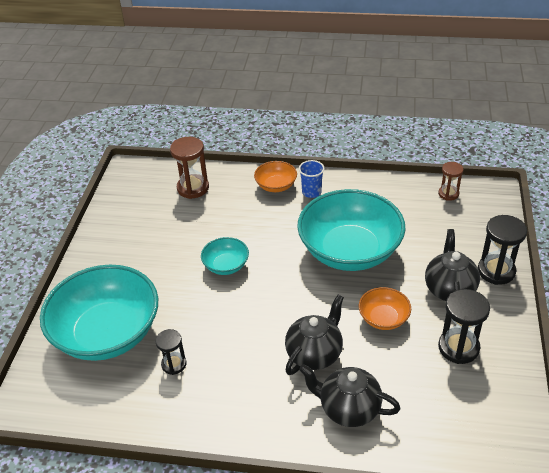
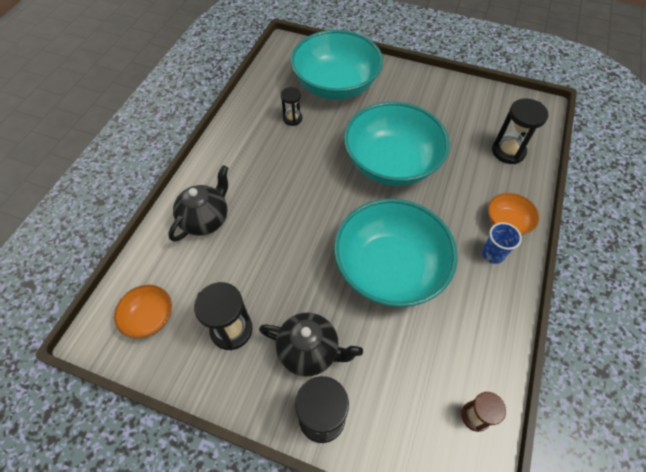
camera: 100 degrees right, 15 degrees up
brown hourglass [170,137,209,199] -> black hourglass [492,98,548,164]
turquoise bowl [201,237,249,275] -> turquoise bowl [344,102,450,186], size x2.21
black teapot [285,295,344,375] -> none
orange bowl [359,287,411,330] -> orange bowl moved to [114,285,172,338]

